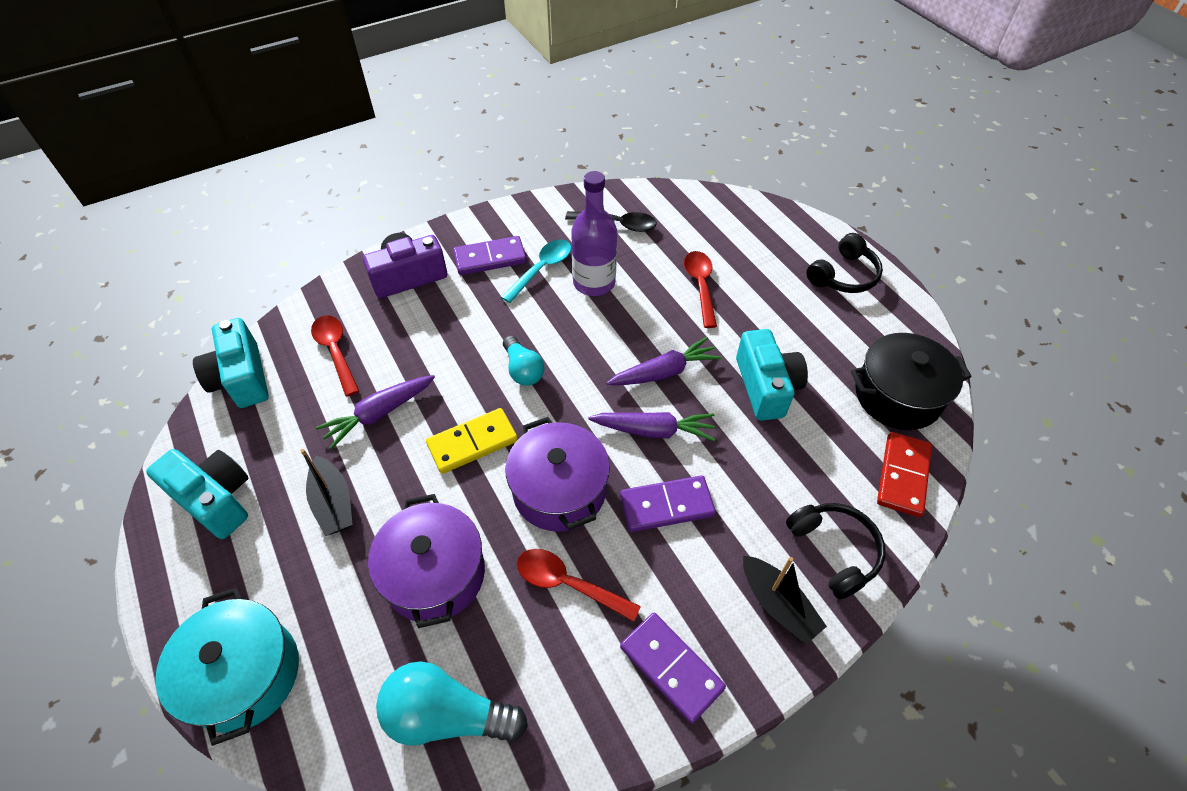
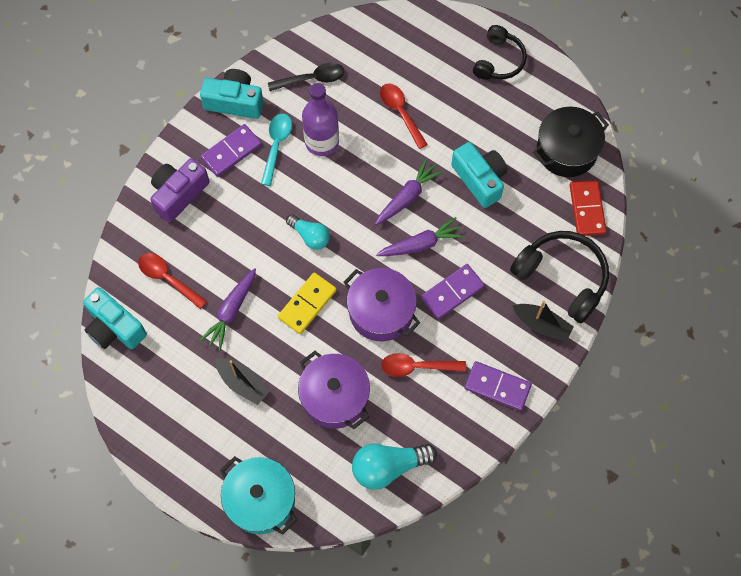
camera: 25 degrees left, 15 degrees up
turquoise camera [146,449,248,539] -> turquoise camera moved to [200,69,264,119]
black headphones [786,503,885,599] -> black headphones [510,231,609,323], size x1.53

